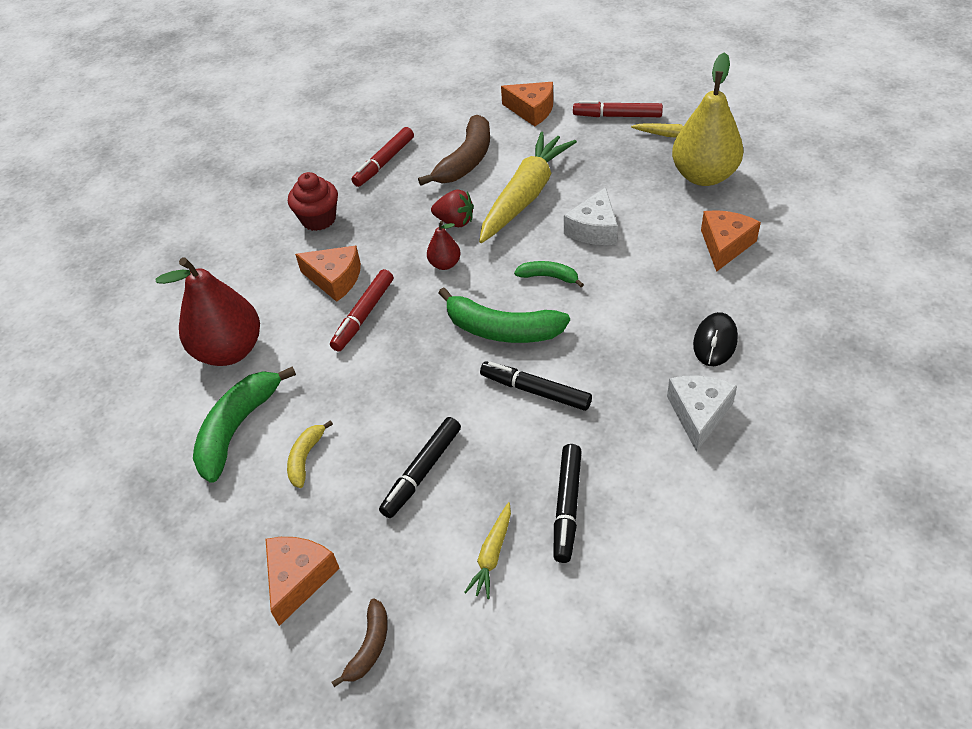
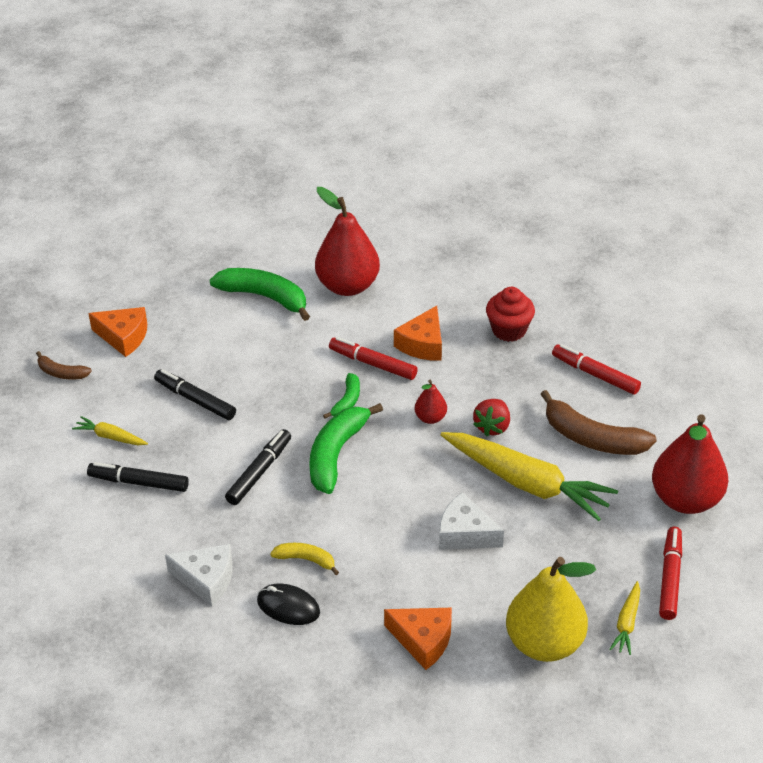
camera: 90 degrees right, 5 degrees down
yellow banana [287,420,333,488] -> yellow banana moved to [270,543,339,575]
orange cheese [501,82,553,126] -> red pear [652,414,728,514]
green banana [514,261,584,287] -> green banana moved to [323,373,360,419]

